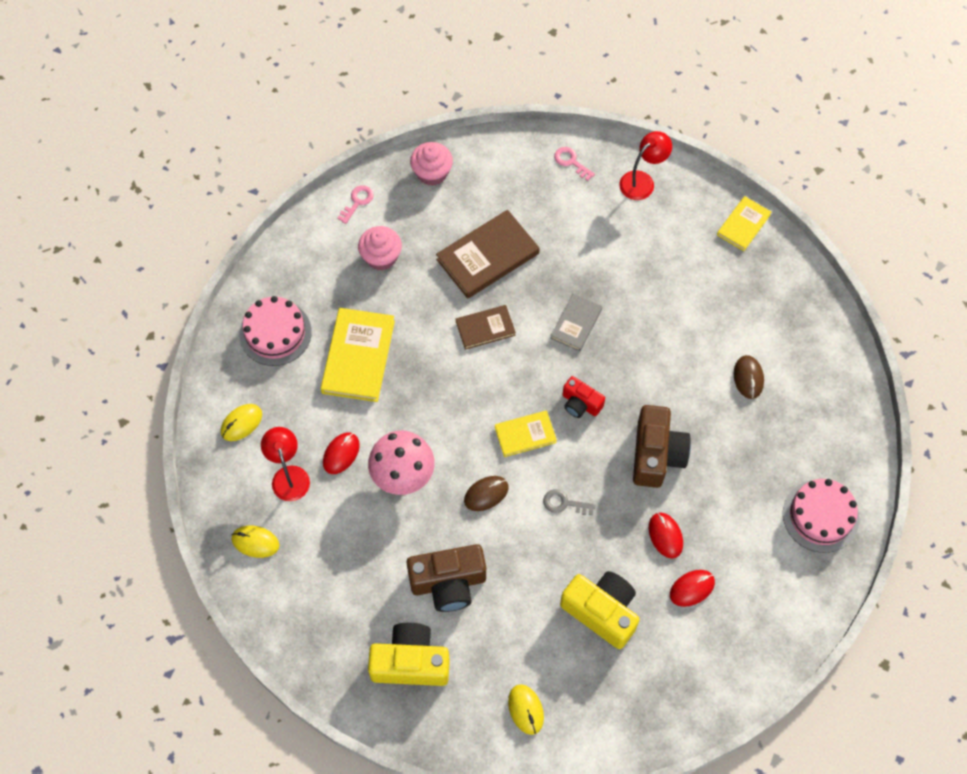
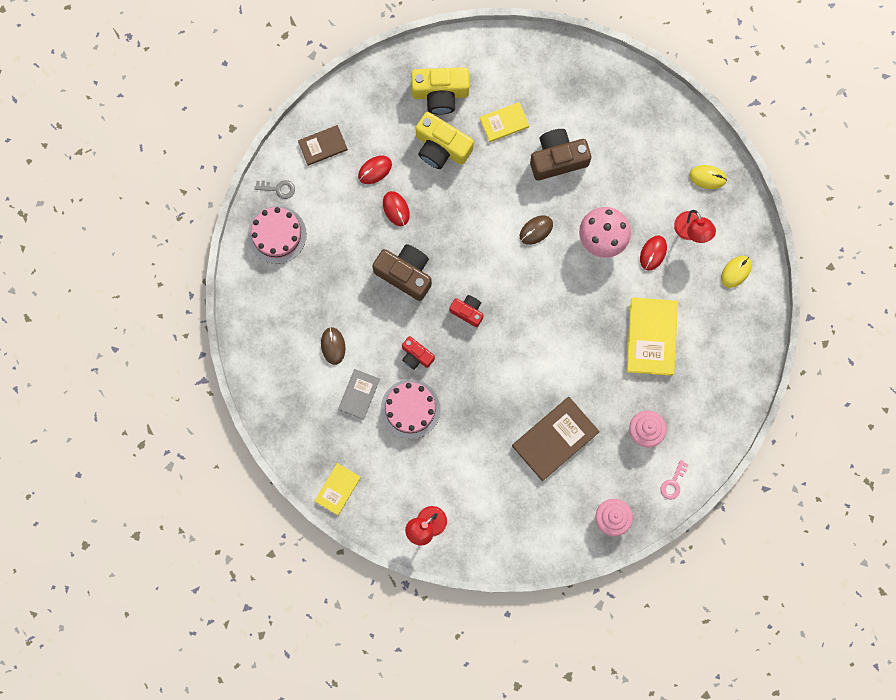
camera: 175 degrees right, 15 degrees up
pink cake [239,296,312,366] -> pink cake moved to [381,379,440,439]
yellow camera [368,623,450,686] -> yellow camera moved to [411,67,469,115]
brown book [456,305,516,350] -> brown book moved to [298,125,348,166]
yellow book [495,411,557,457] -> yellow book moved to [480,102,529,142]
yellow mouse [508,684,544,735] -> none
grey key [543,489,595,515] -> grey key moved to [255,180,295,199]
grey book [550,294,602,352] -> grey book moved to [338,369,380,420]
pink key [554,147,595,181] -> none
brown camera [633,405,691,488] -> brown camera turned 120 degrees clockwise [372,244,432,301]
none -> red camera [402,336,435,370]

